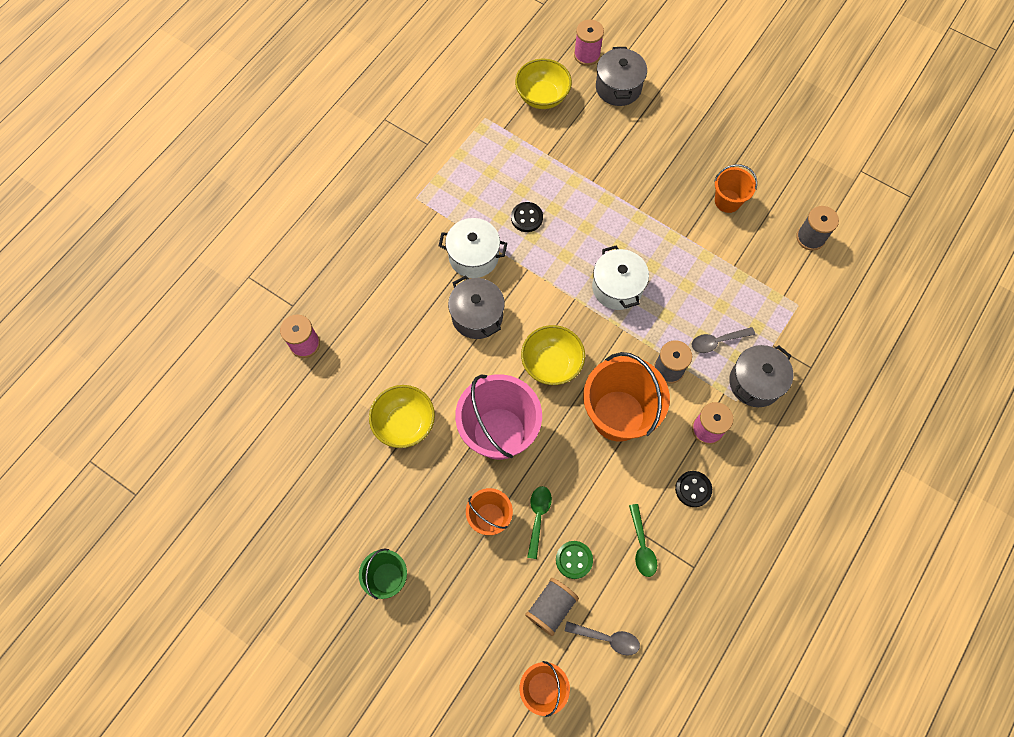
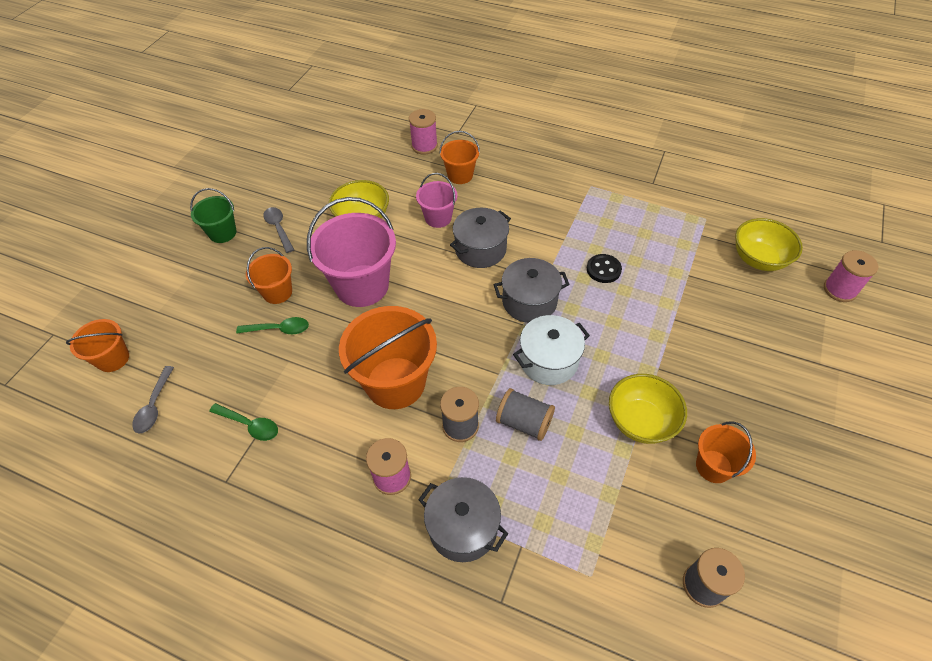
camera: 80 degrees right, 15 degrees down
white pot [439,218,507,278] -> none
yellow bowl [521,325,585,385] -> yellow bowl moved to [609,374,687,444]
grey spool [525,578,579,636] -> grey spool moved to [496,388,555,441]
green button [556,541,593,579] -> none
grey pot [596,47,647,106] -> grey pot moved to [493,258,570,323]
green spoon [629,504,657,577] -> green spoon turned 135 degrees counterclockwise [209,403,278,441]
black button [675,471,712,507] -> none
grey spoon [691,327,755,353] -> grey spoon moved to [263,207,294,253]
none -> pink bucket [416,173,457,228]
none -> orange bucket [439,131,480,184]

